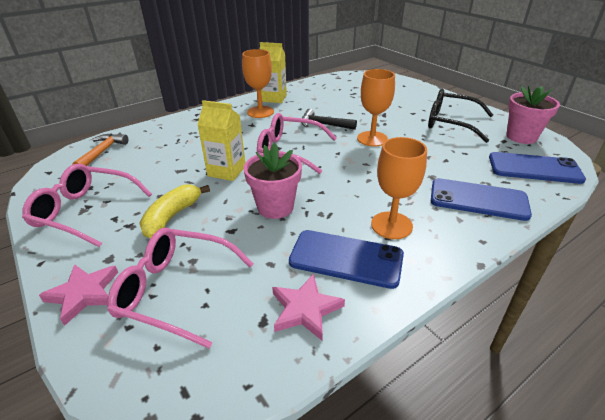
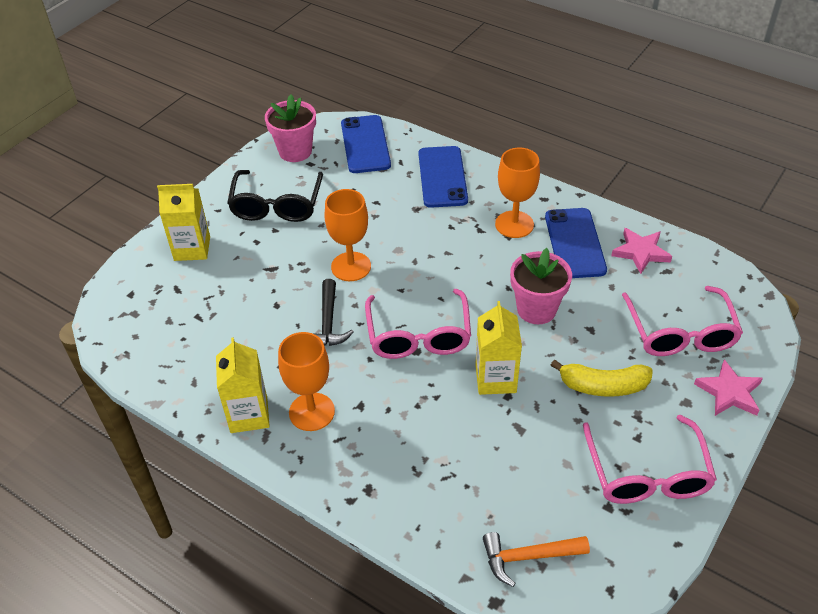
camera: 110 degrees left, 10 degrees up
none -> yellow carton [157,184,210,261]

